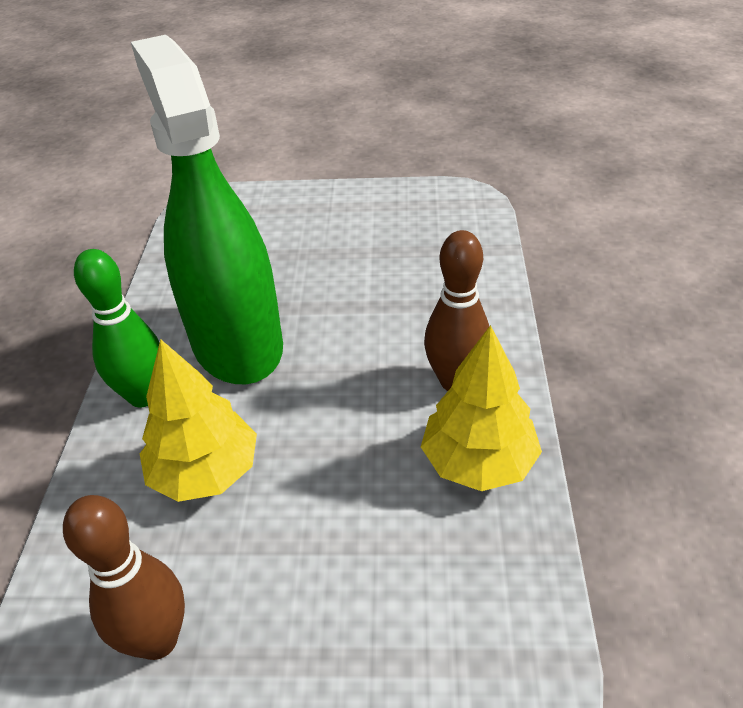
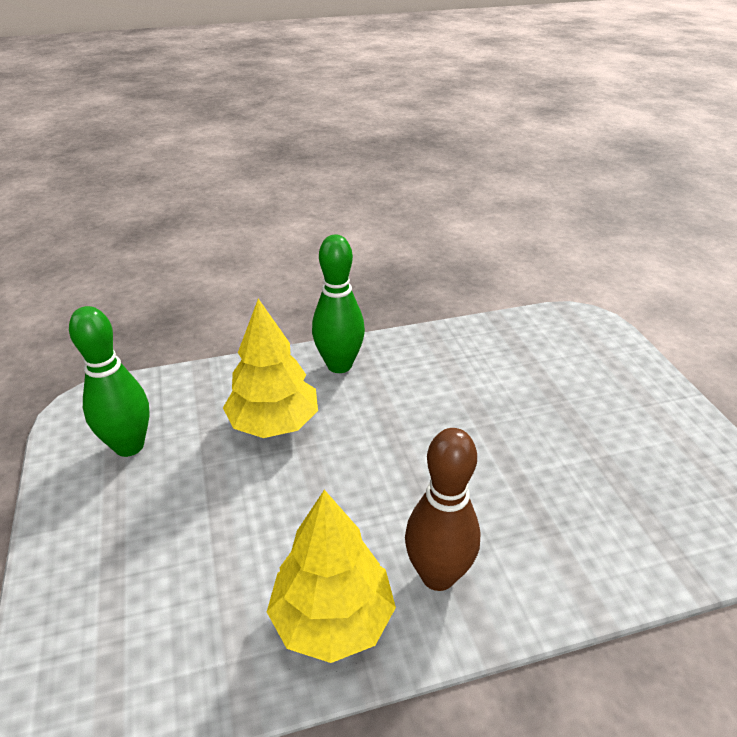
camera: 70 degrees right, 5 degrees down
brown bowling pin [63,495,185,660] -> green bowling pin [69,306,149,457]
green spray bottle [131,35,283,384] -> none

